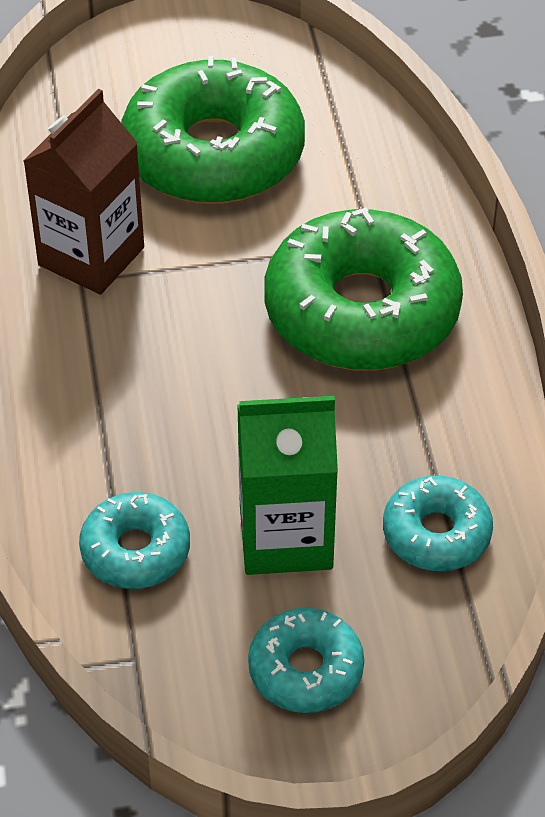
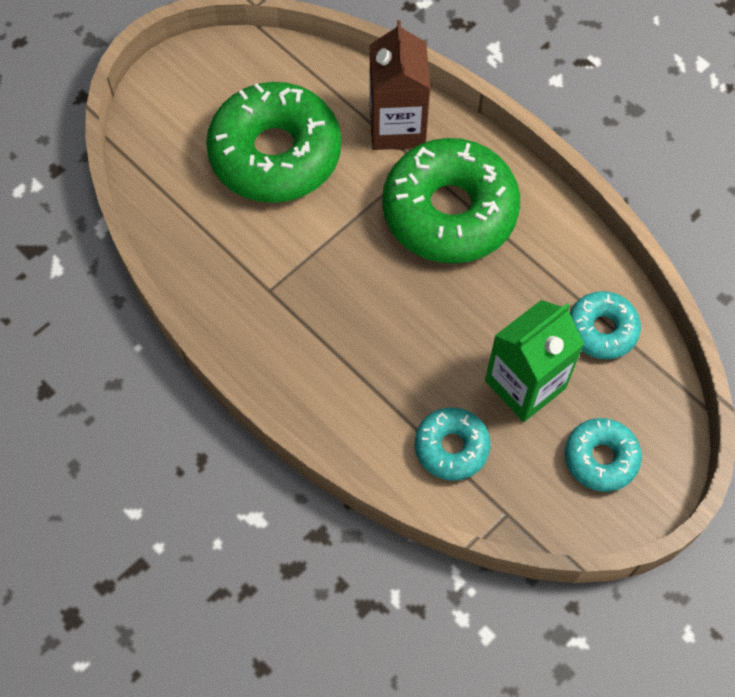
camera: 35 degrees left, 15 degrees up
brown carton [24,89,144,294] -> brown carton moved to [369,20,430,150]

